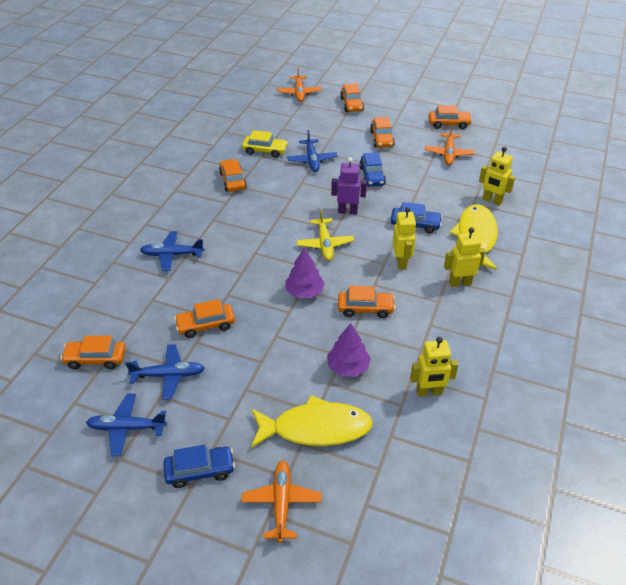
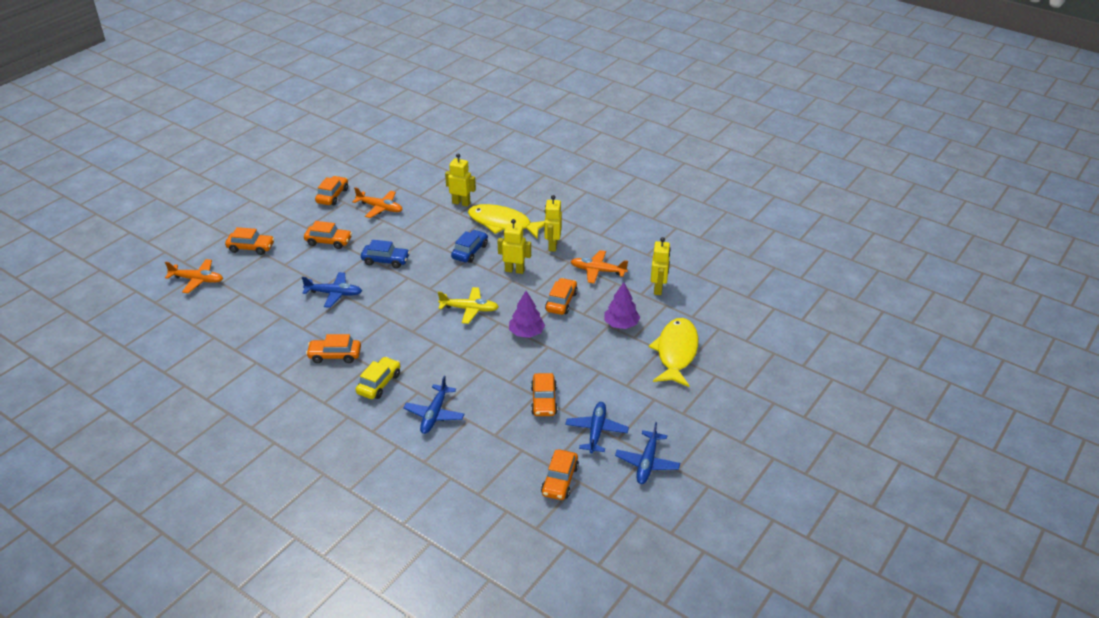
camera: 75 degrees left, 5 degrees down
blue car [163,445,235,488] -> none
orange plane [241,460,322,543] -> orange plane moved to [570,250,628,283]
yellow car [242,130,288,158] -> yellow car moved to [355,357,401,399]
purple robot [331,157,367,214] -> none
yellow robot [479,147,515,206] -> yellow robot turned 120 degrees counterclockwise [445,154,476,207]

